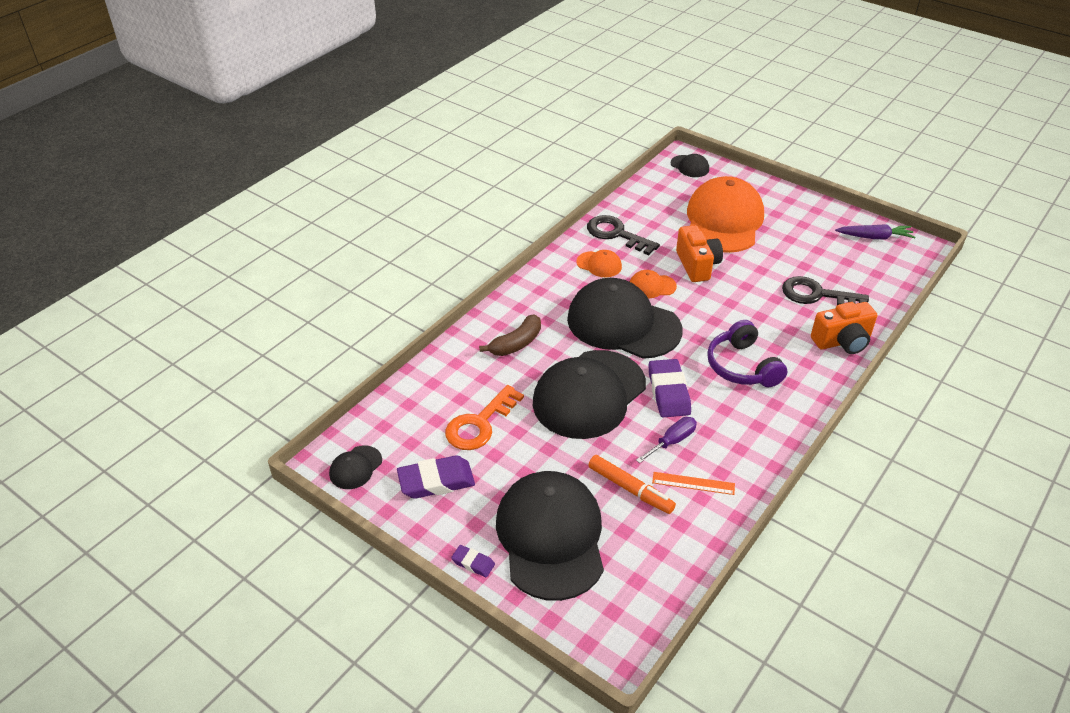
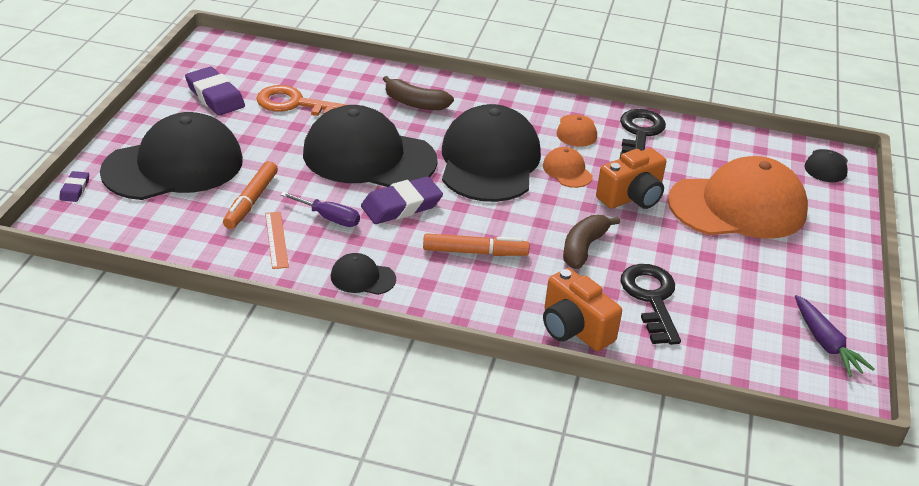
camera: 65 degrees right, 5 degrees down
black cap [329,445,382,489] -> black cap moved to [331,253,396,295]
purple eraser [451,545,495,577] -> purple eraser moved to [59,171,89,202]
purple headphones [707,320,787,387] -> orange marker [423,233,530,256]
none -> brown banana [563,215,620,269]

